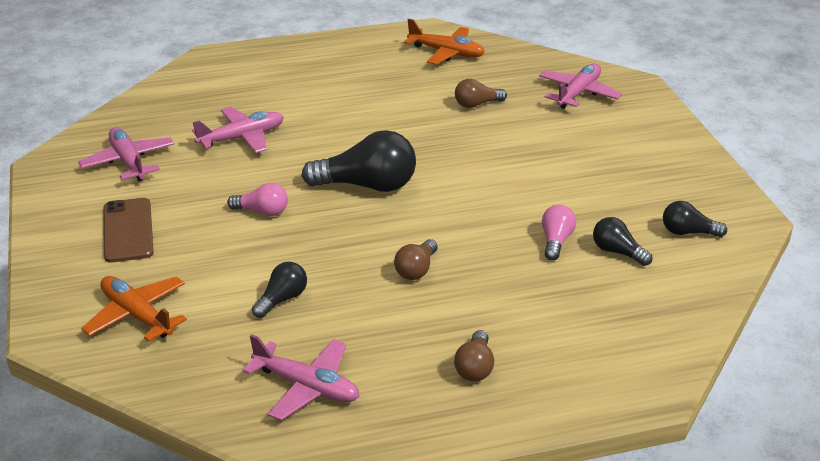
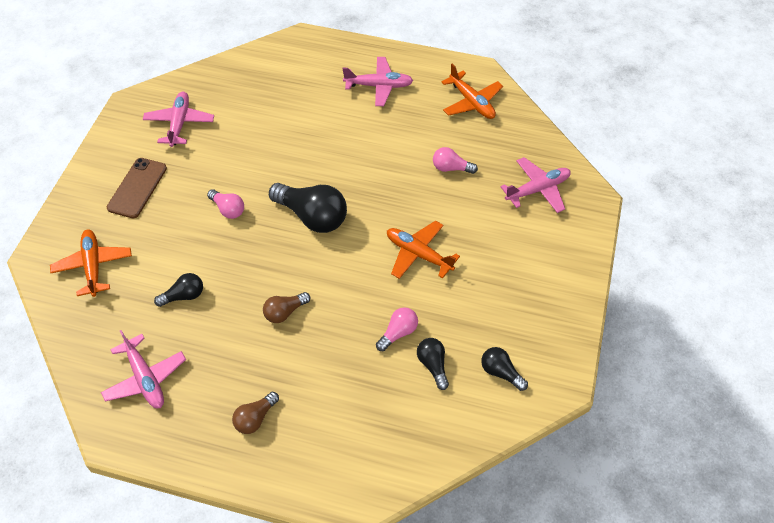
camera: 30 degrees right, 20 degrees up
pink plane [192,107,284,153] -> pink plane moved to [342,57,413,106]
brown light bulb [455,79,507,108] -> pink light bulb [433,147,478,174]
none -> orange plane [387,220,460,279]

